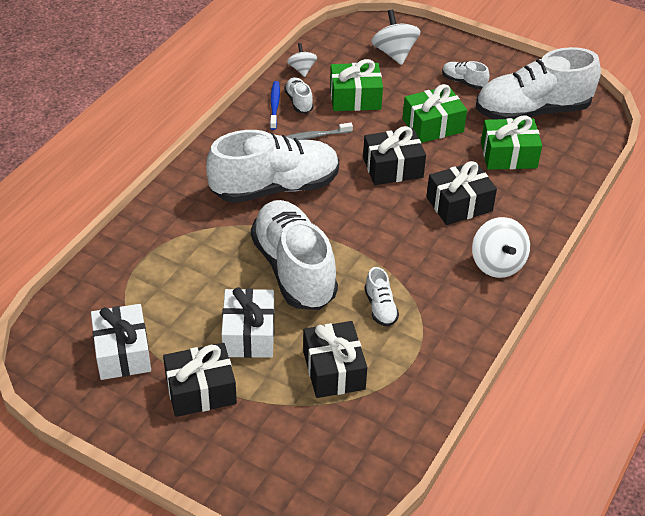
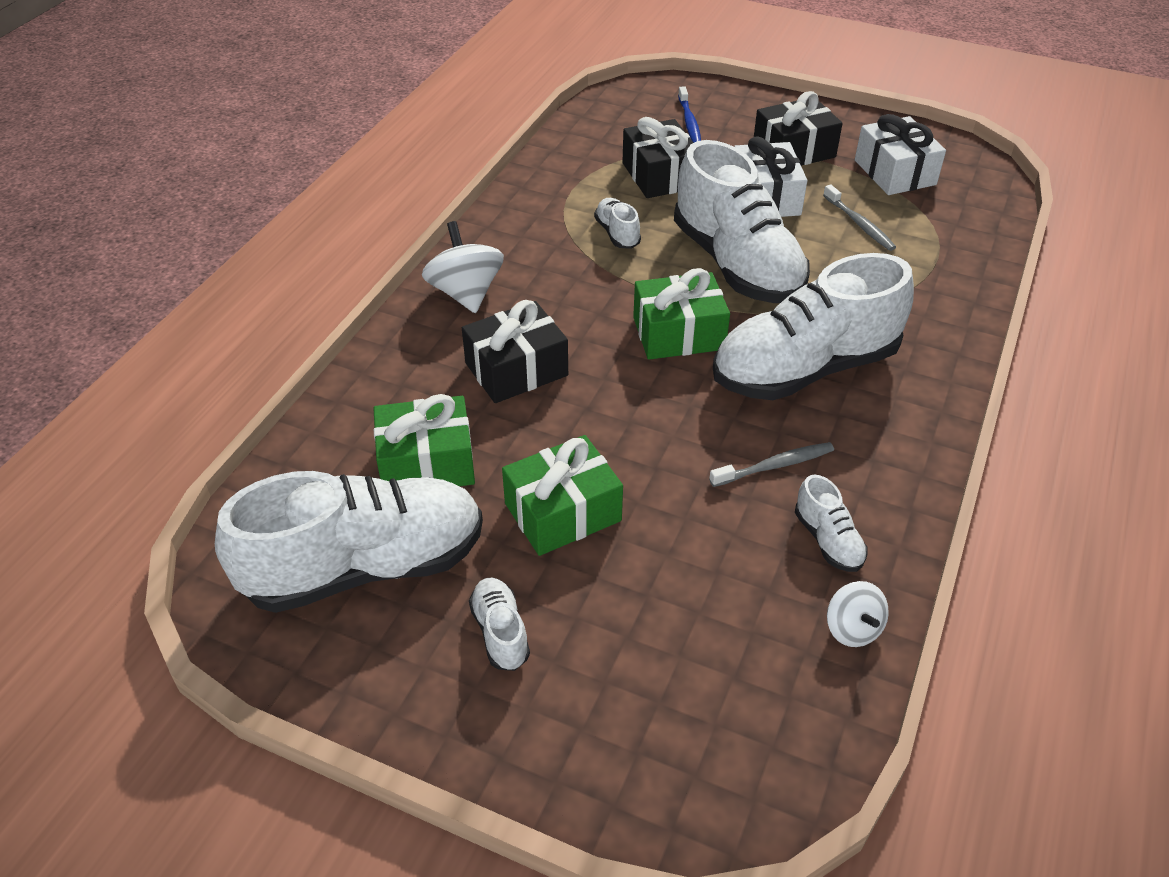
camera: 175 degrees right, 0 degrees up
blue toothbrush [270,81,280,130] -> blue toothbrush moved to [678,86,701,143]
green gift [330,59,383,111] -> green gift moved to [633,268,730,360]
black gift [363,126,426,185] -> none
white spinning top [371,10,420,65] -> none
white shoe [442,61,490,89] -> white shoe turned 135 degrees counterclockwise [469,578,530,671]
none -> grey toothbrush [823,184,896,251]

